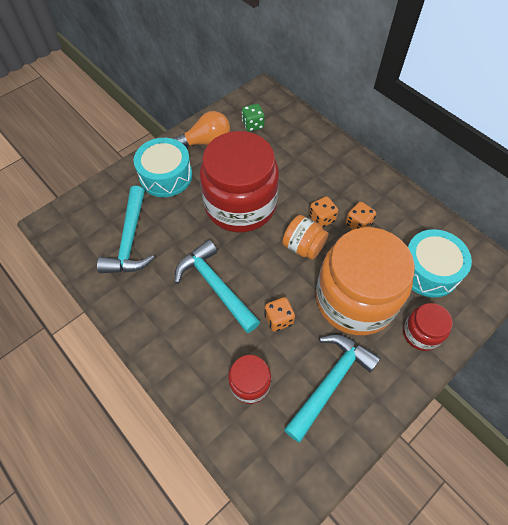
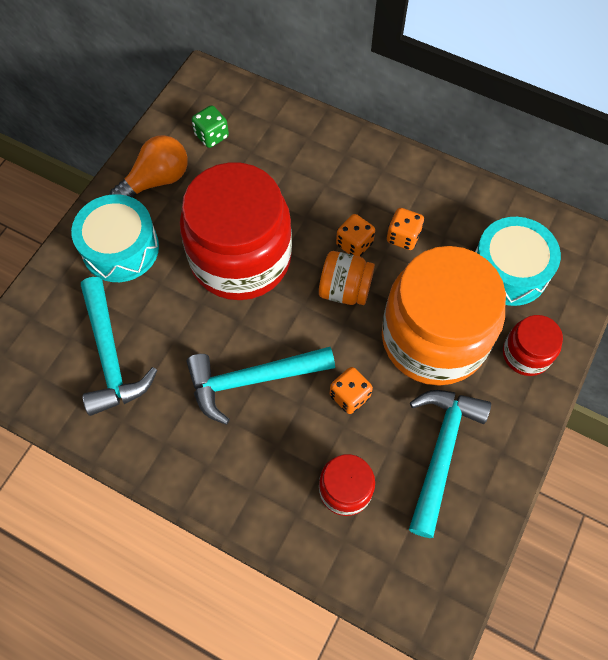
camera: 20 degrees left, 5 degrees up
turquoise hammer [175,240,260,333] -> turquoise hammer turned 45 degrees counterclockwise [187,347,335,425]

